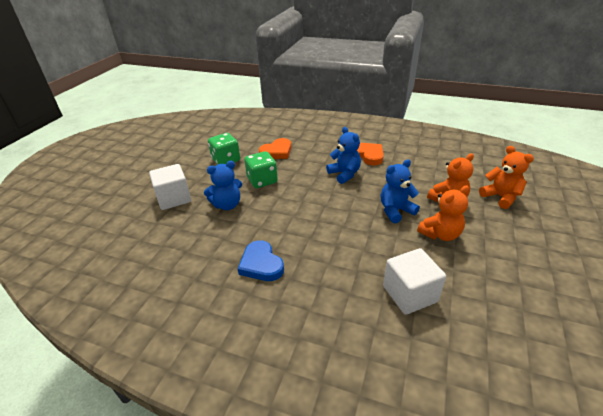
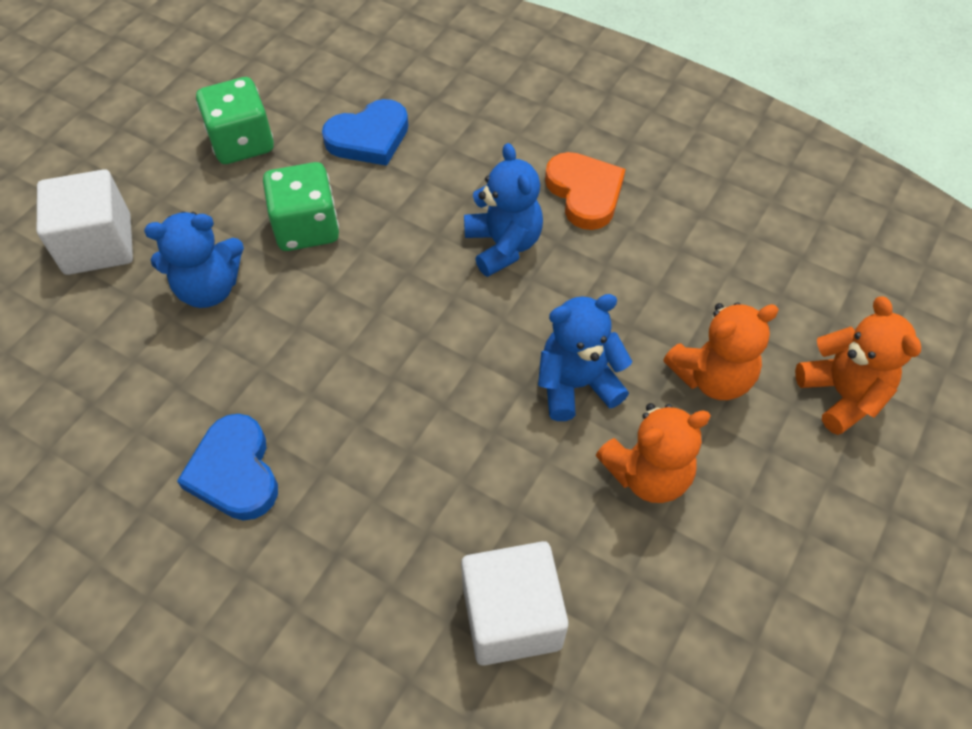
camera: 10 degrees right, 20 degrees up
orange heart [259,138,291,159] -> blue heart [322,99,408,166]

